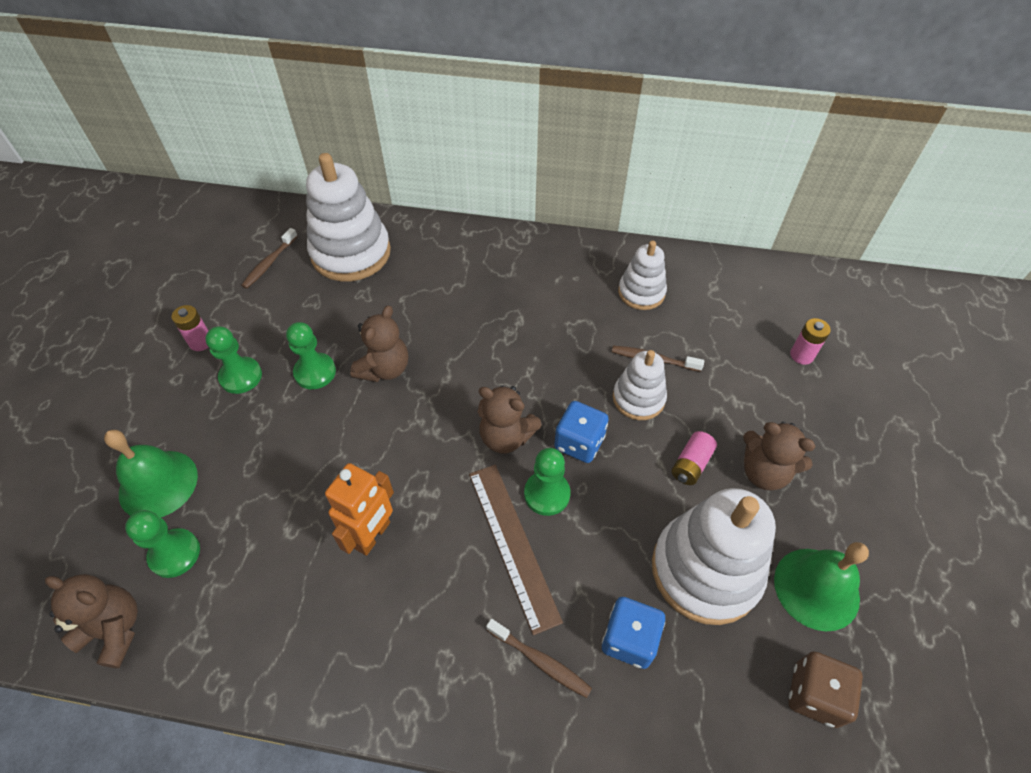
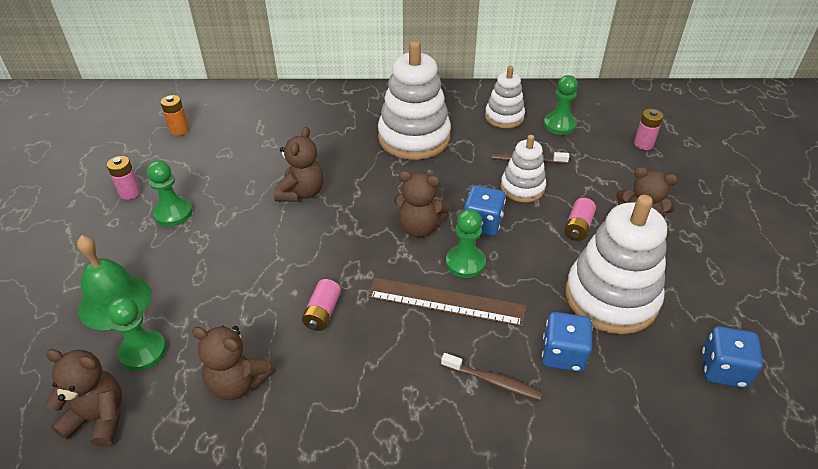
camera: 10 degrees left, 10 degrees down
brown toothbrush [241,228,298,289] -> orange battery [160,95,189,135]
green pawn [286,322,336,389] -> green pawn moved to [544,75,578,135]
white stacking toy [306,153,391,281] -> white stacking toy moved to [378,41,451,160]
orange robot [325,463,394,556] -> pink battery [302,279,341,331]
brown ruler [469,465,563,635] -> brown ruler turned 45 degrees counterclockwise [368,277,526,327]
green bell [774,542,869,631] -> none
brown dice [788,652,863,728] -> blue dice [702,326,763,388]
none -> brown teddy bear [192,325,276,400]

